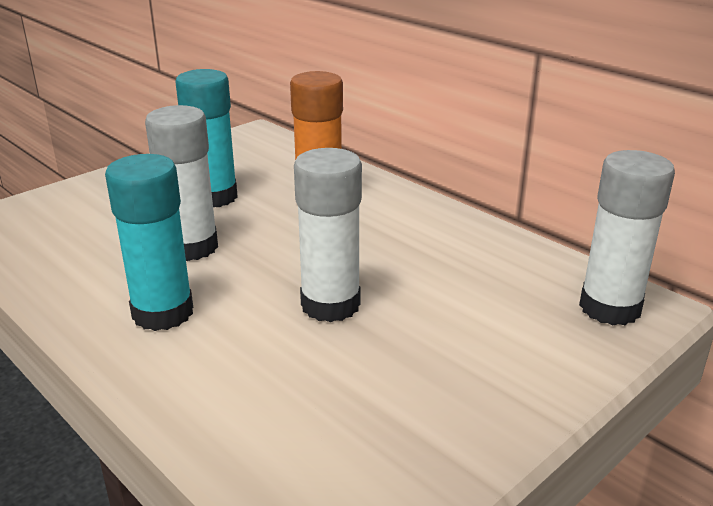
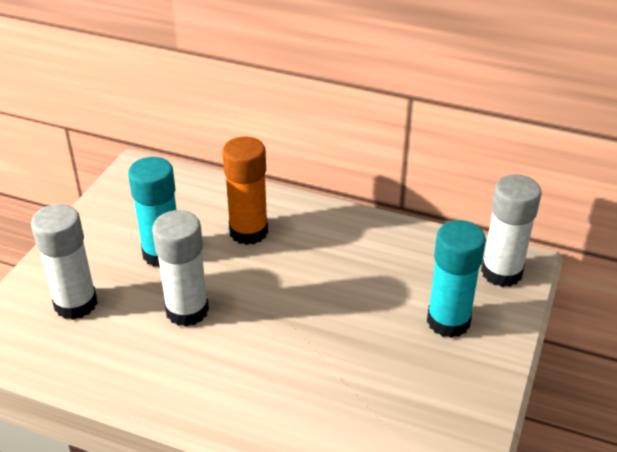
camera: 25 degrees left, 10 degrees up
turquoise glue stick [105,154,193,331] -> turquoise glue stick moved to [427,220,486,338]
white glue stick [294,148,362,322] -> white glue stick moved to [31,204,97,320]

